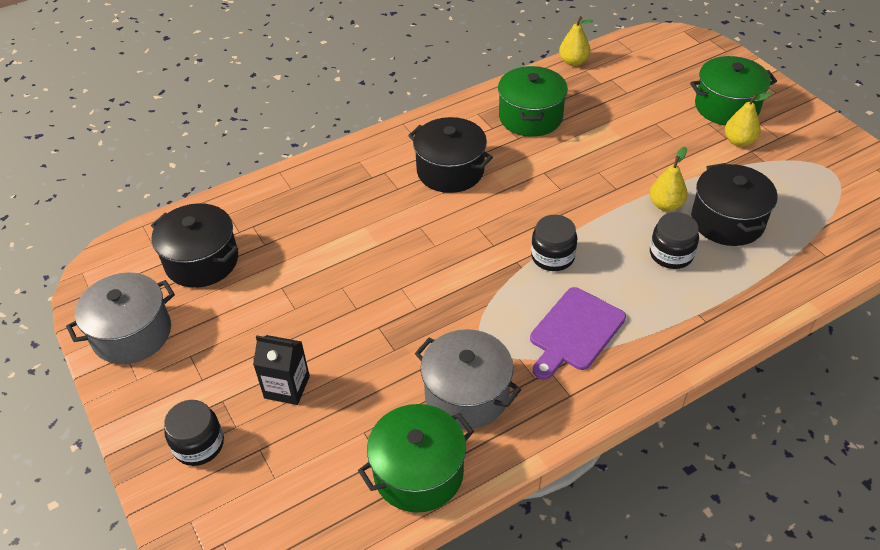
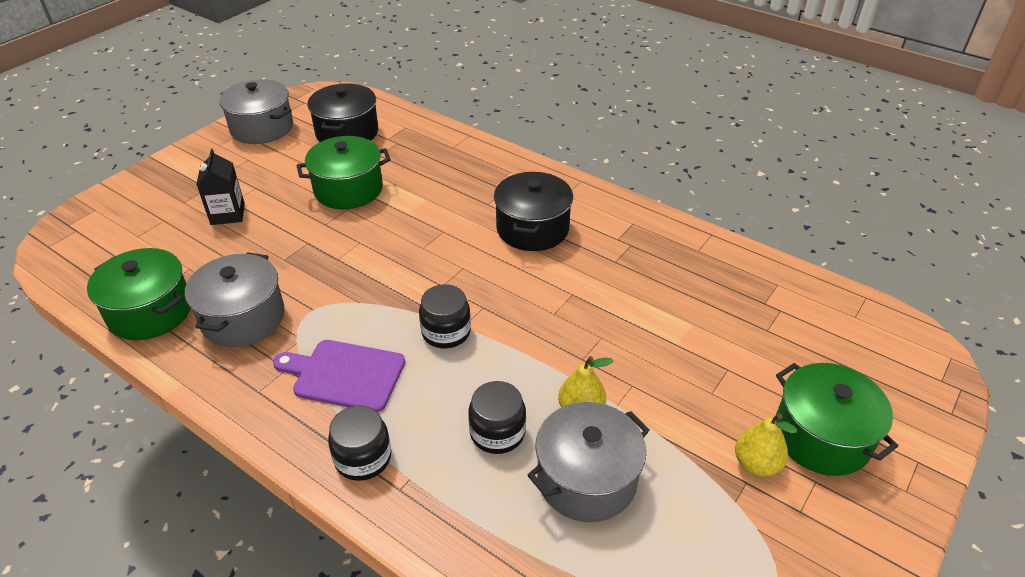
camera: 65 degrees right, 5 degrees down
black jar [164,400,224,466] -> black jar moved to [328,405,391,481]
green pot [498,66,568,137] -> green pot moved to [296,136,391,209]
yellow pear [559,16,593,66] -> none
black pot [691,163,778,246] -> grey pot [528,402,650,522]

